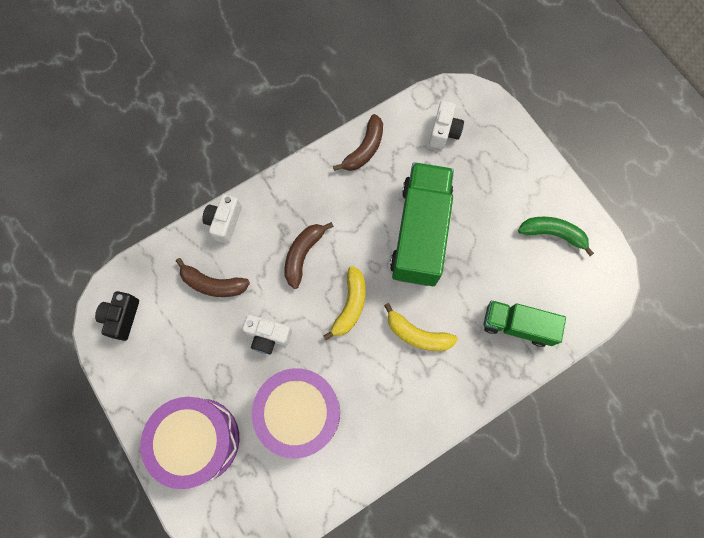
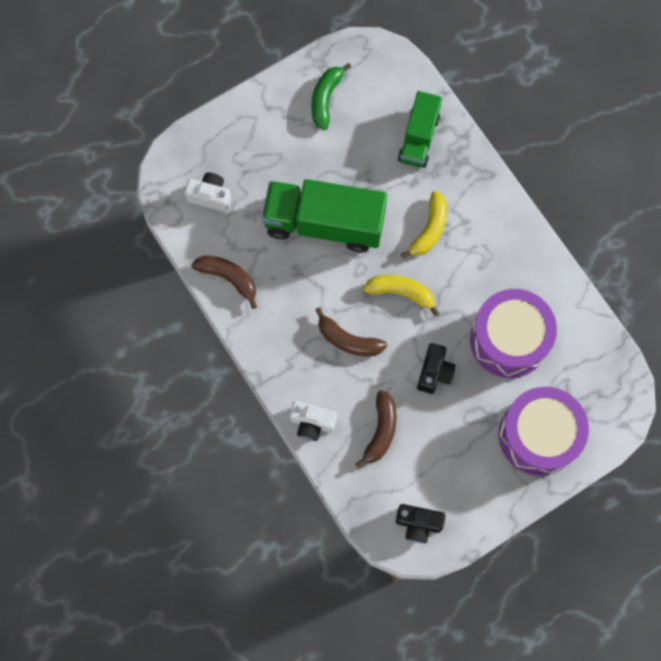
camera: 90 degrees left, 0 degrees up
white camera [242,315,292,354] -> black camera [417,343,456,394]

